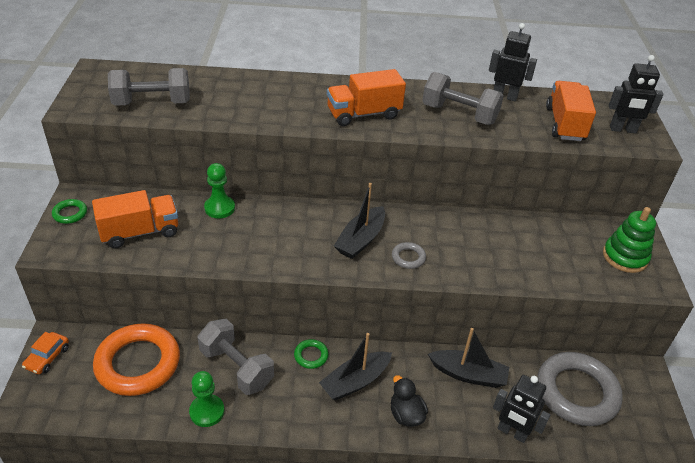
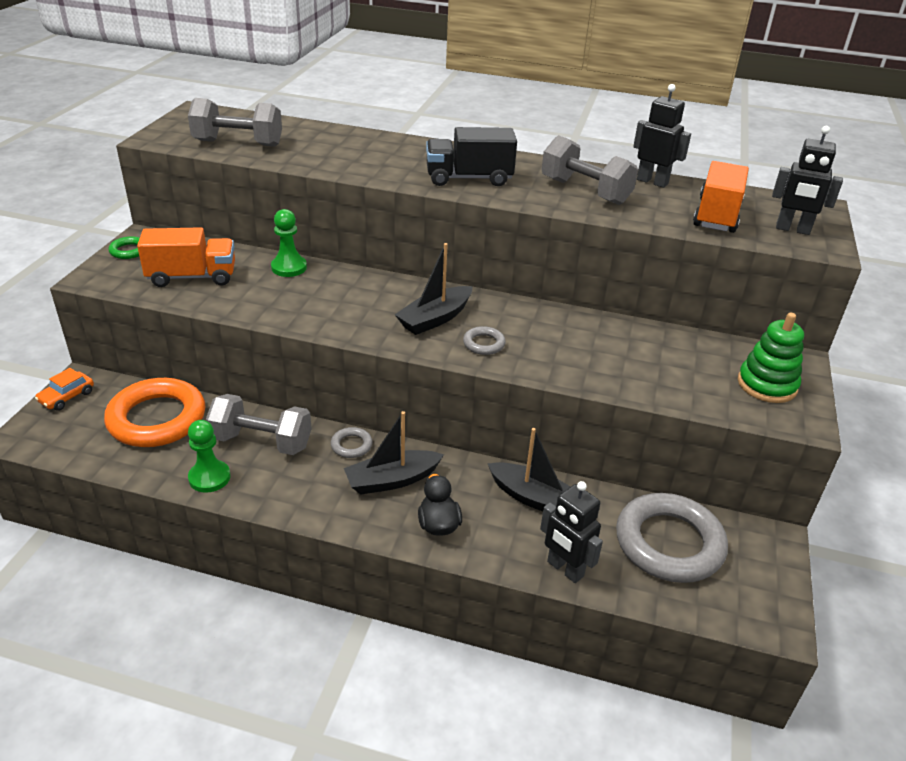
camera: 15 degrees right, 5 degrees down
grey dumbbell [198,319,274,395] -> grey dumbbell turned 45 degrees counterclockwise [206,394,312,455]
green ring [294,339,329,369] -> grey ring [331,427,373,458]
orange truck [327,69,406,126] -> black truck [426,127,517,186]

